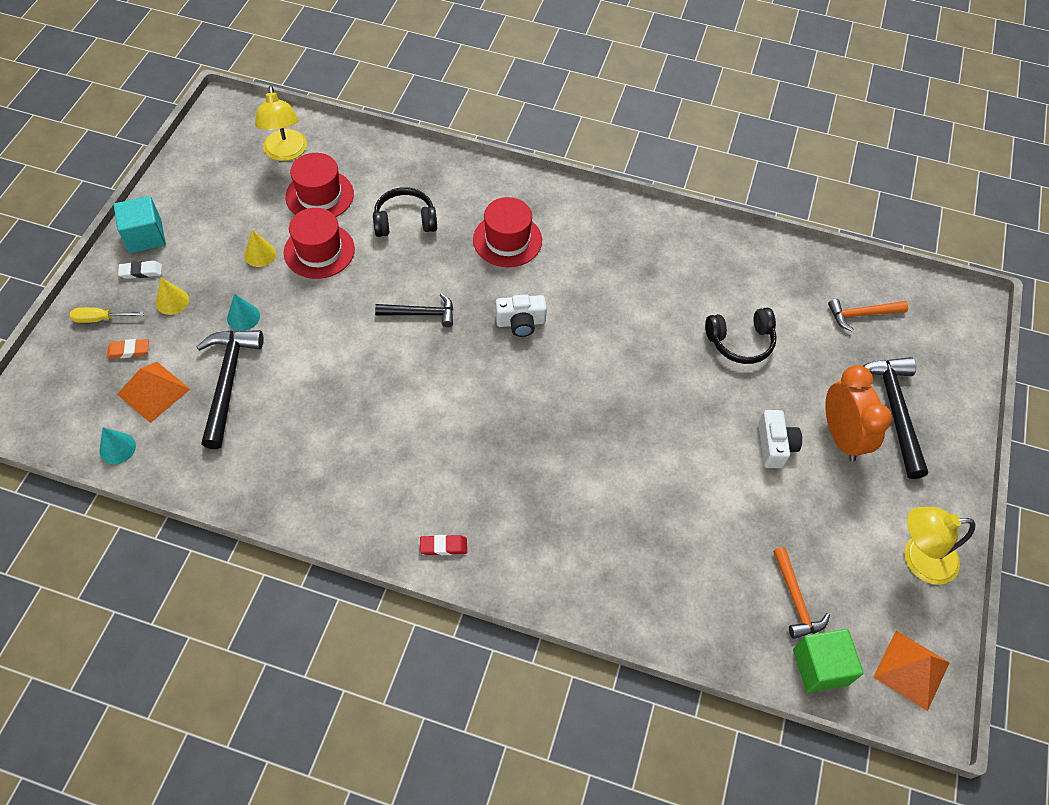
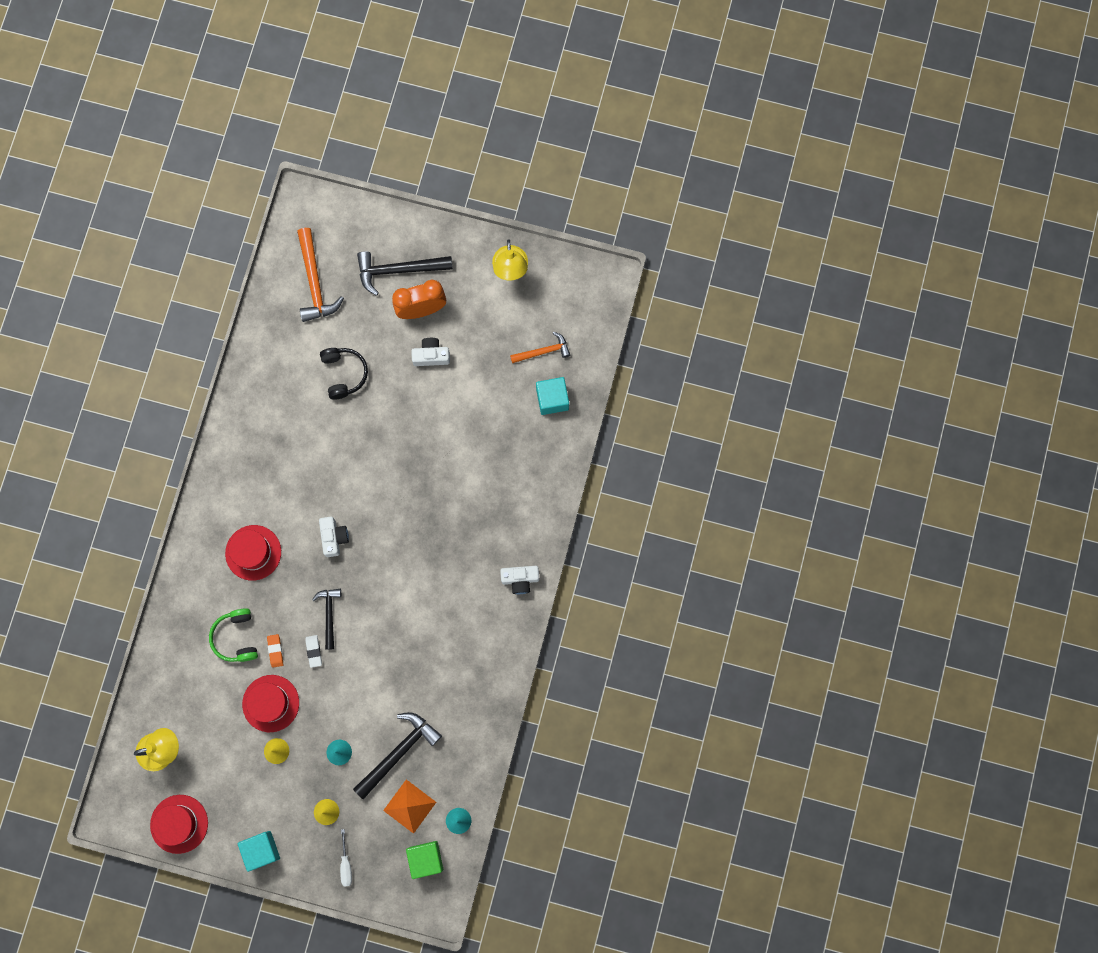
camera: 90 degrees left, 20 degrees up
yellow screwdriver [70,307,144,323] -> white screwdriver [340,829,352,886]
orange eraser [107,339,149,359] -> orange eraser moved to [267,634,283,668]
white eraser [118,261,162,279] -> white eraser moved to [305,635,322,668]
black hammer [197,330,263,449] -> black hammer turned 135 degrees clockwise [353,712,442,799]
red hat [285,153,354,217] -> red hat moved to [150,795,208,854]
black headphones [373,187,437,237] -> green headphones [209,608,258,662]
red eraser [420,535,467,555] -> white camera [500,566,539,594]
green cube [793,629,863,693] -> green cube moved to [406,841,443,879]
orange hammer [828,299,908,331] -> orange hammer [297,228,344,322], size x1.62
orange pyramid [873,630,950,711] -> none
none -> turquoise cube [536,377,569,415]

